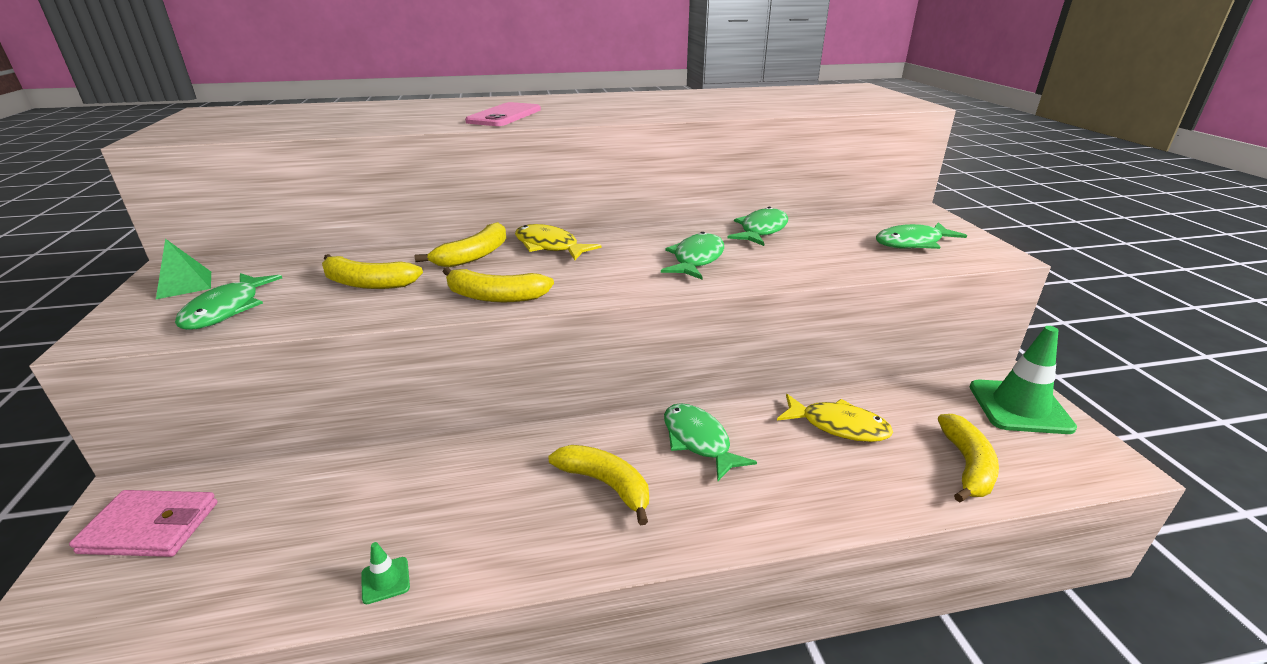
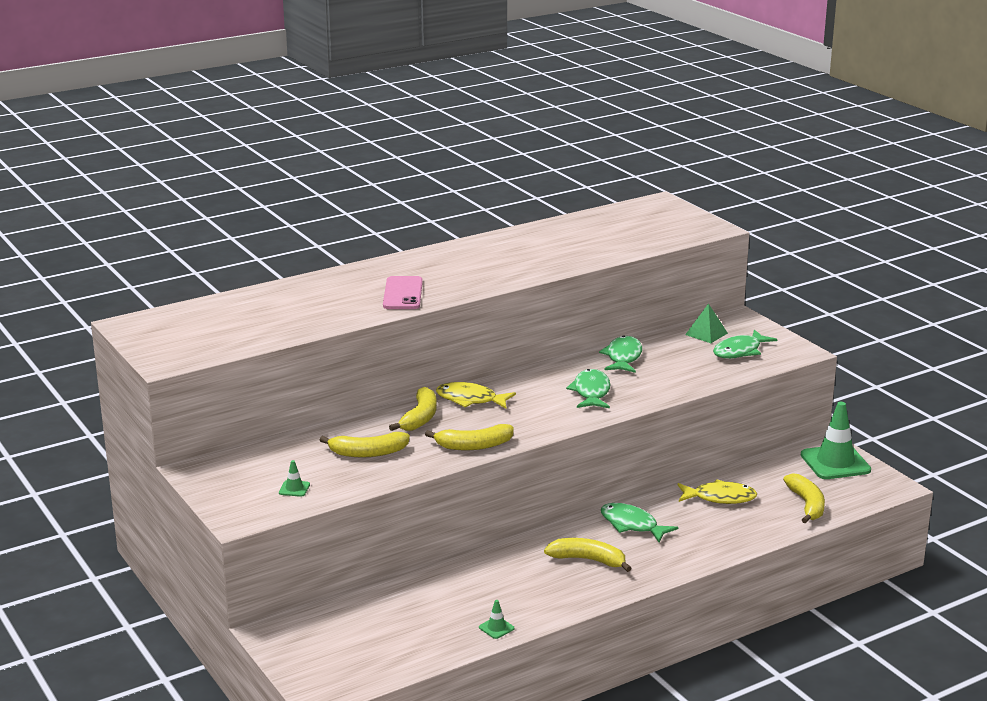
camera: 20 degrees left, 5 degrees down
pink wallet [69,490,217,557] -> none
green pyramid [156,239,211,299] -> green pyramid moved to [685,303,728,343]
green fish [175,273,282,330] -> green traffic cone [279,460,310,497]

